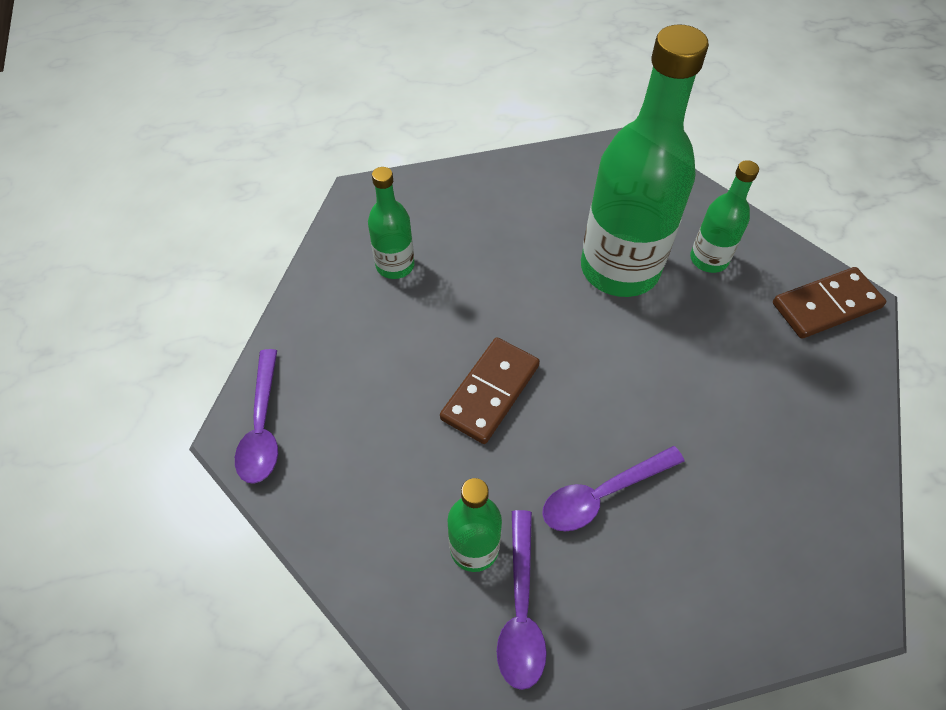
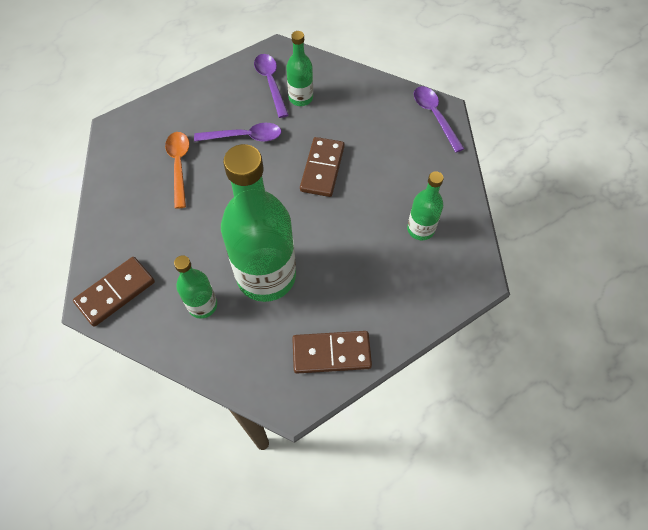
camera: 160 degrees right, 5 degrees up
purple spoon [542,446,685,532] -> purple spoon turned 45 degrees clockwise [194,123,282,142]
none -> orange spoon [165,132,189,209]
none -> brown domino [292,331,372,374]

